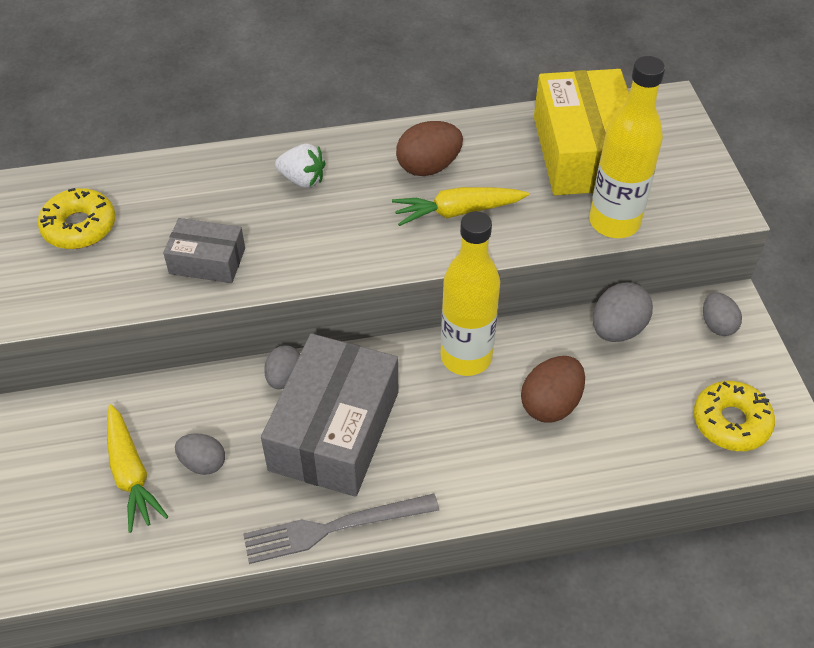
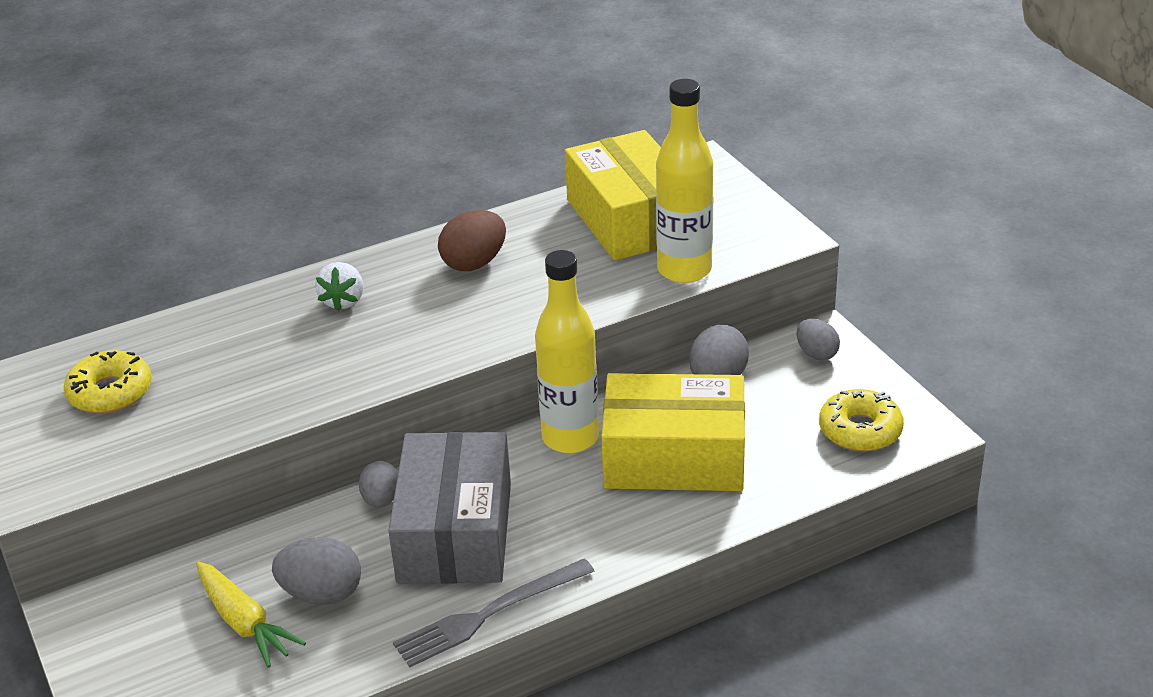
camera: 15 degrees left, 15 degrees down
grey box [163,218,245,283] -> none
grey egg [175,434,225,475] -> grey egg [272,537,361,605], size x1.51
white strawberry [275,144,326,188] -> white strawberry turned 90 degrees clockwise [315,262,363,311]
yellow carrot [392,187,529,226] -> none
brown egg [521,356,585,423] -> yellow box [601,373,745,491]

